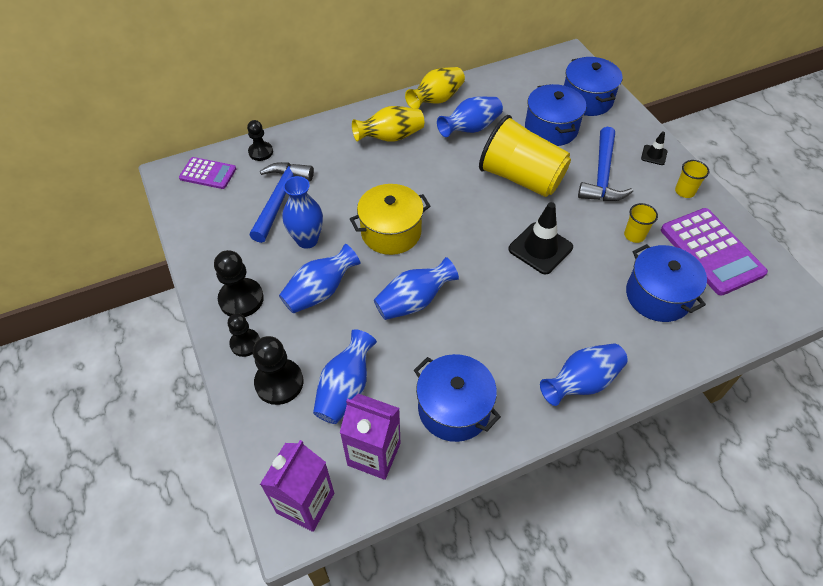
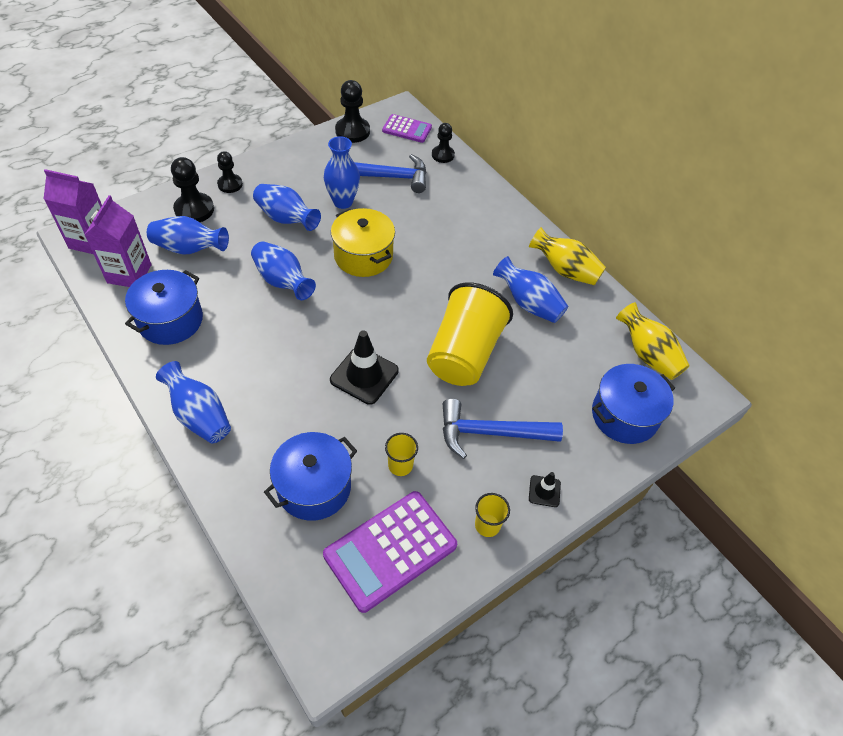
camera: 75 degrees right, 0 degrees up
purple calculator [179,157,236,189] -> purple calculator turned 75 degrees counterclockwise [382,114,432,143]
black pawn [214,250,264,317] -> black pawn moved to [335,80,370,143]
yellow vase [352,106,424,142] -> yellow vase moved to [616,302,690,380]
blue pot [525,84,586,146] -> none

